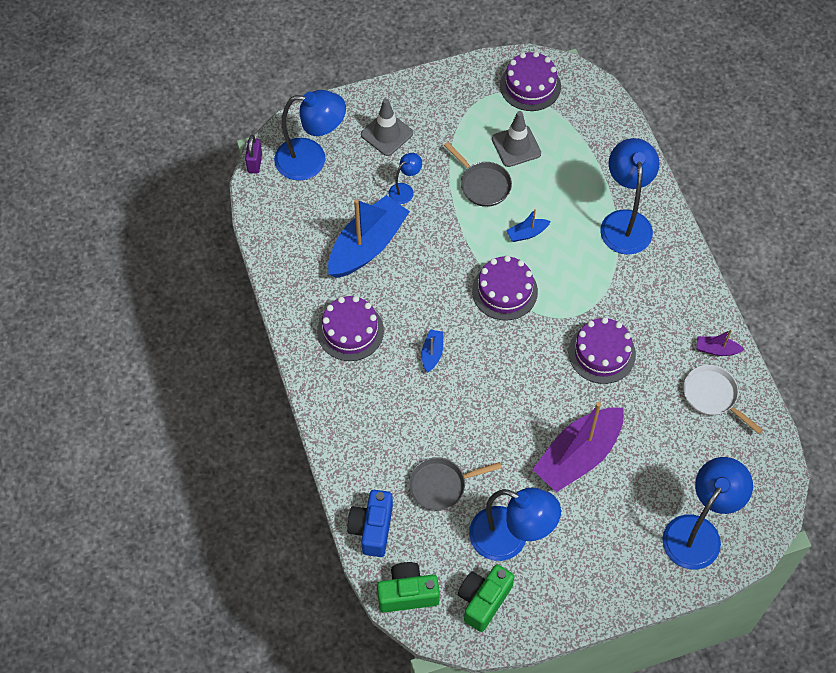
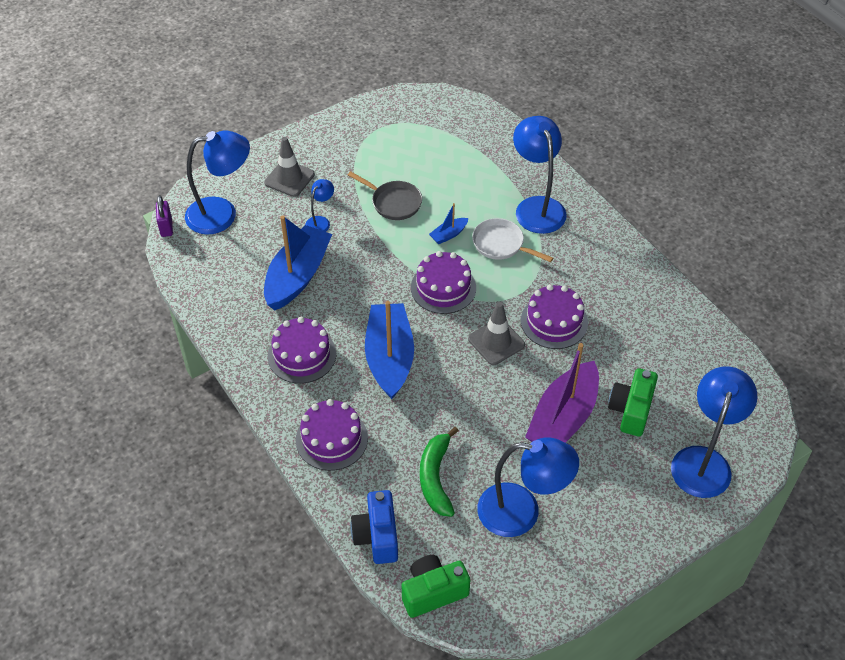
camera: 15 degrees left, 10 degrees down
grey pan [408,457,502,511] -> green banana [420,427,459,517]
blue boat [421,329,444,373] -> blue boat [365,301,414,399], size x2.31
green camera [458,564,514,632] -> green camera moved to [608,368,658,436]
grey traffic cone [492,111,541,167] -> grey traffic cone moved to [468,302,525,365]
purple cake [500,51,561,111] -> purple cake moved to [296,399,368,471]
white pan [683,365,763,434] -> white pan moved to [472,218,553,262]
purple boat [696,330,745,356] -> none

